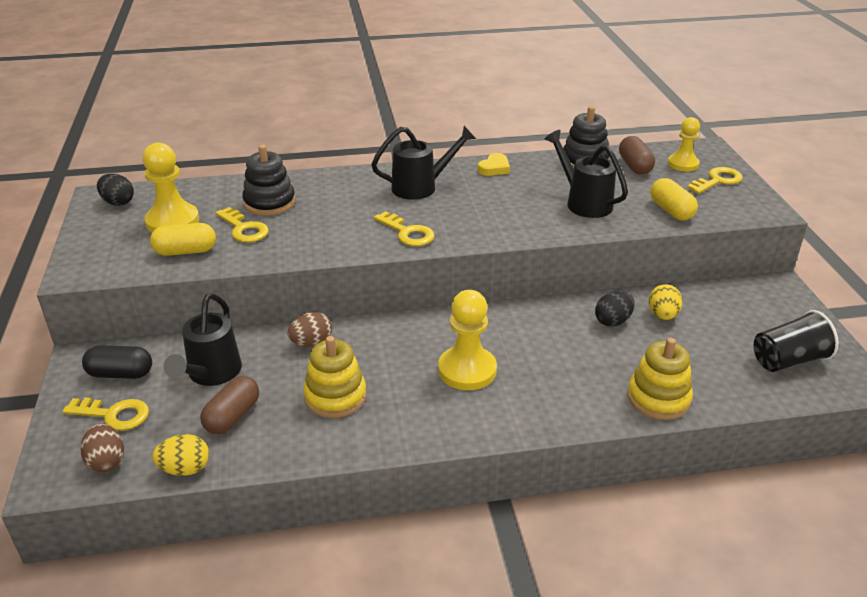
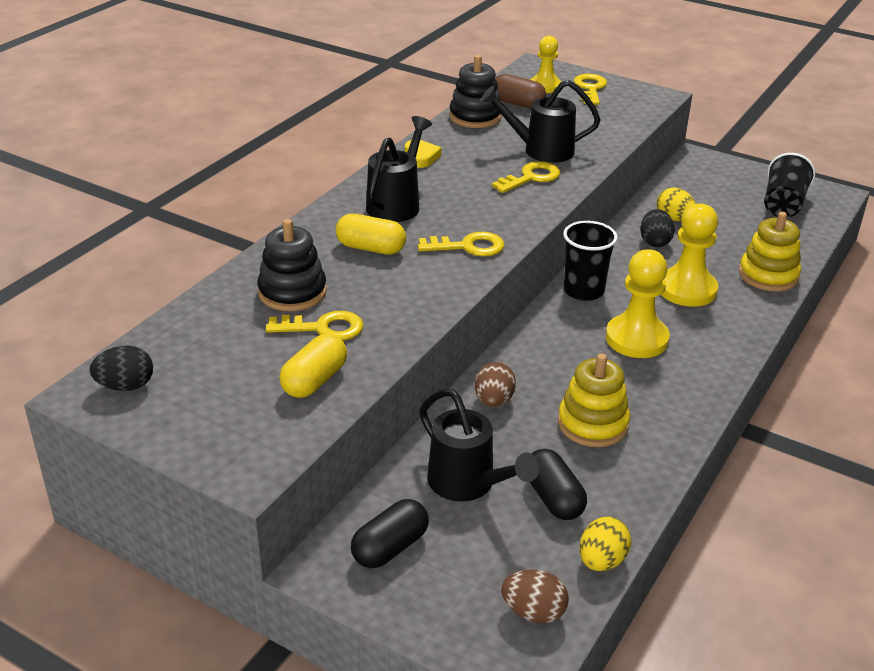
camera: 50 degrees left, 0 degrees up
yellow key [62,398,149,431] -> yellow key moved to [492,161,560,193]
yellow pawn [142,143,199,233] -> yellow pawn moved to [661,203,718,307]
brown capsule [200,376,259,434] -> black capsule [530,449,587,520]
yellow capsule [650,178,698,220] -> yellow capsule moved to [336,214,406,255]
none -> black cup [563,221,618,301]

